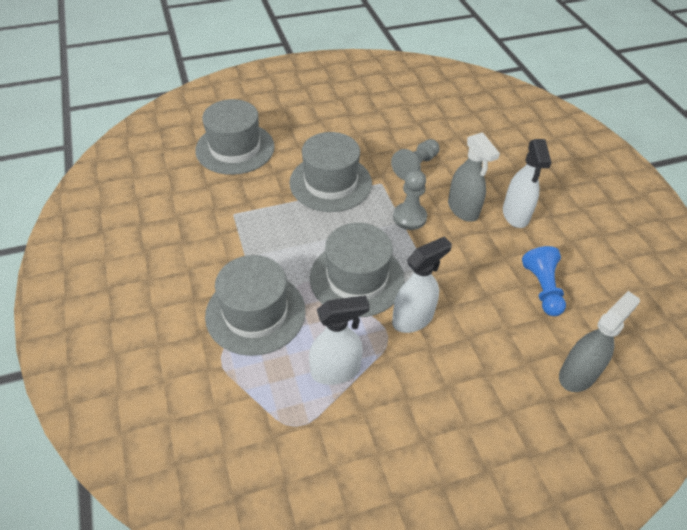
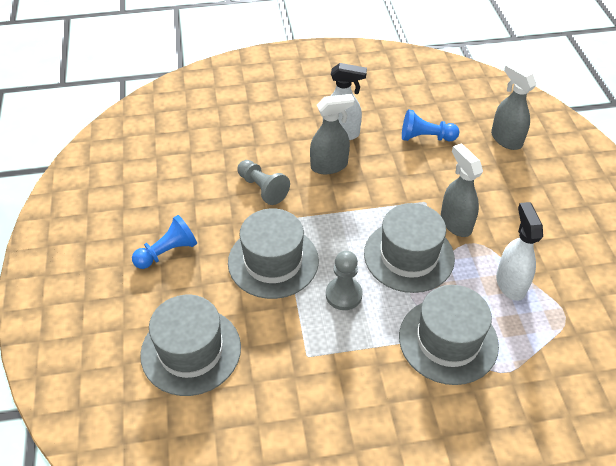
camera: 80 degrees left, 0 degrees up
white spray bottle [392,237,452,333] -> grey spray bottle [441,143,483,237]
grey pawn [393,170,427,230] -> grey pawn moved to [326,251,363,310]
none -> blue pawn [132,215,197,269]

